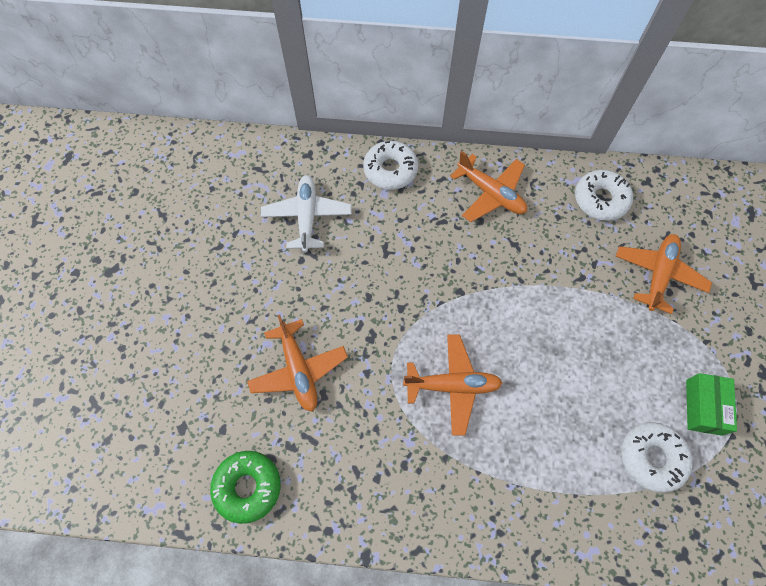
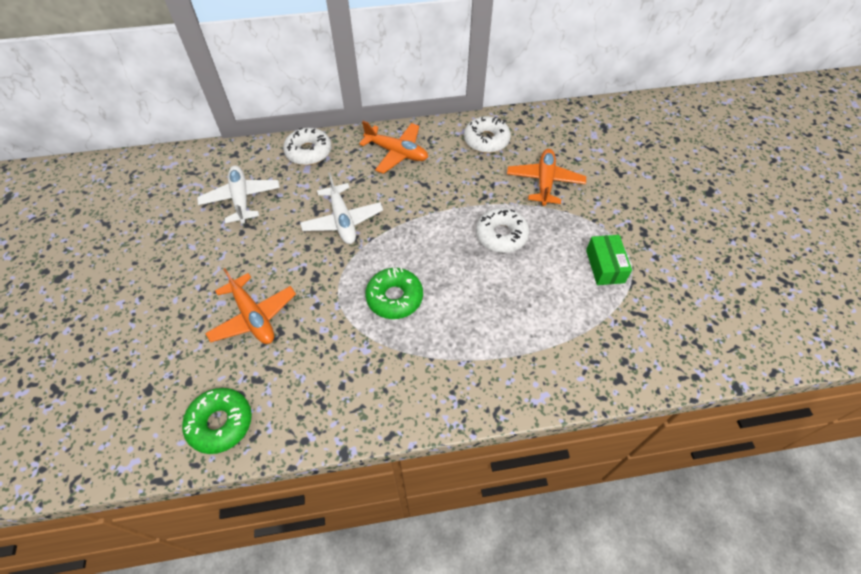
camera: 15 degrees left, 10 degrees down
orange plane [403,334,502,436] -> green donut [365,268,423,319]
white donut [621,422,693,493] -> white donut moved to [476,208,529,253]
none -> white plane [300,173,383,244]

